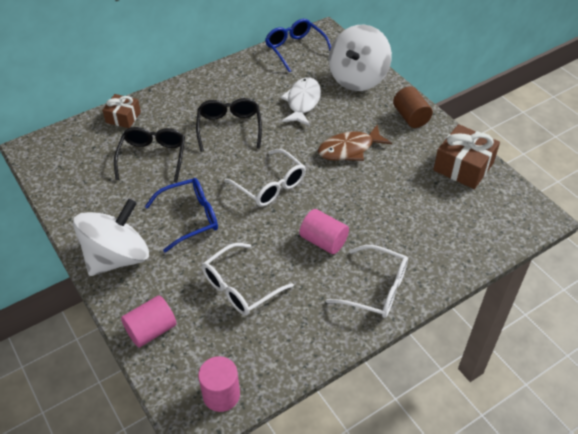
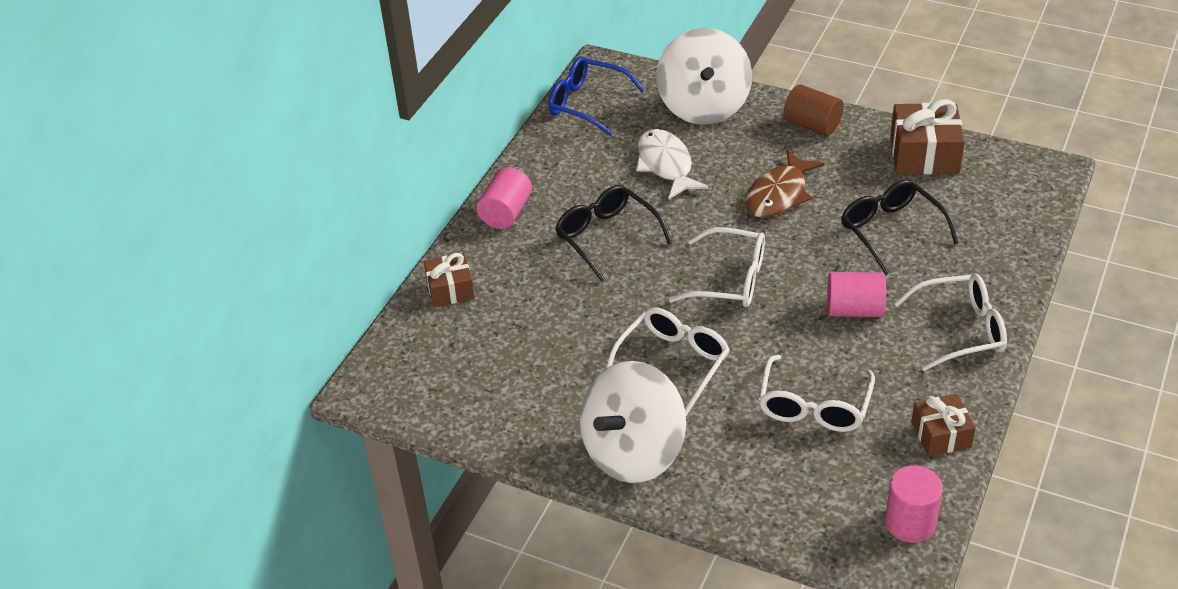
camera: 30 degrees left, 5 degrees down
white spinning top [73,199,149,276] -> white spinning top turned 150 degrees counterclockwise [580,361,686,483]
black glasses [114,127,185,183] -> black glasses moved to [841,180,959,275]
pink cylinder [121,295,176,347] -> pink cylinder moved to [476,167,532,229]
blue glasses [145,178,218,252] -> white glasses [606,307,730,416]
none -> brown gift [911,394,976,456]

